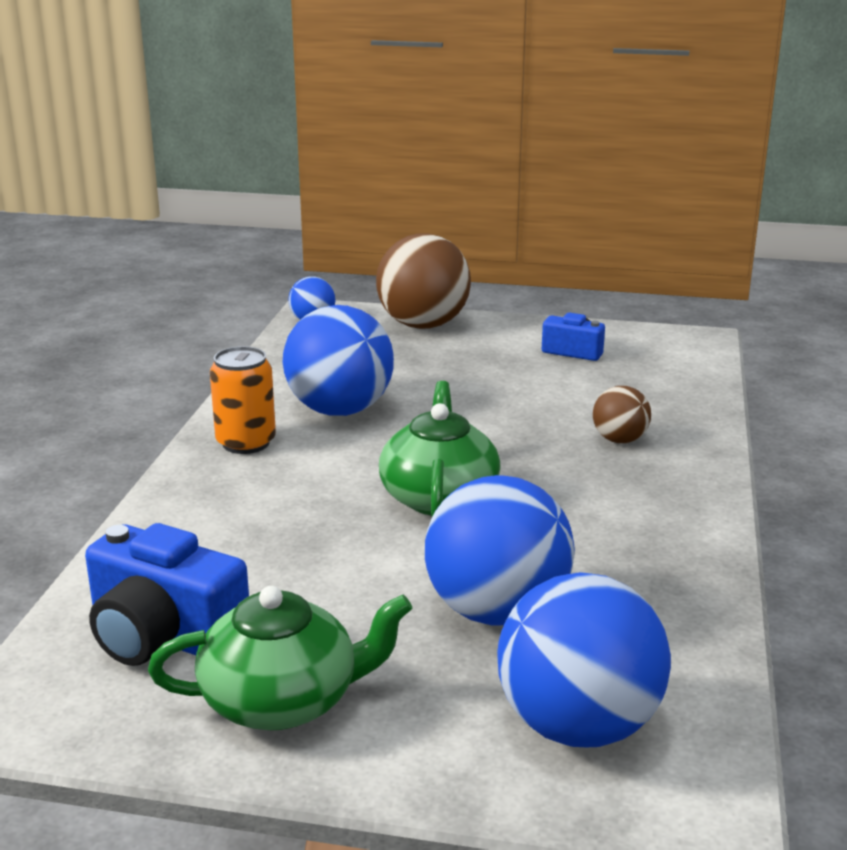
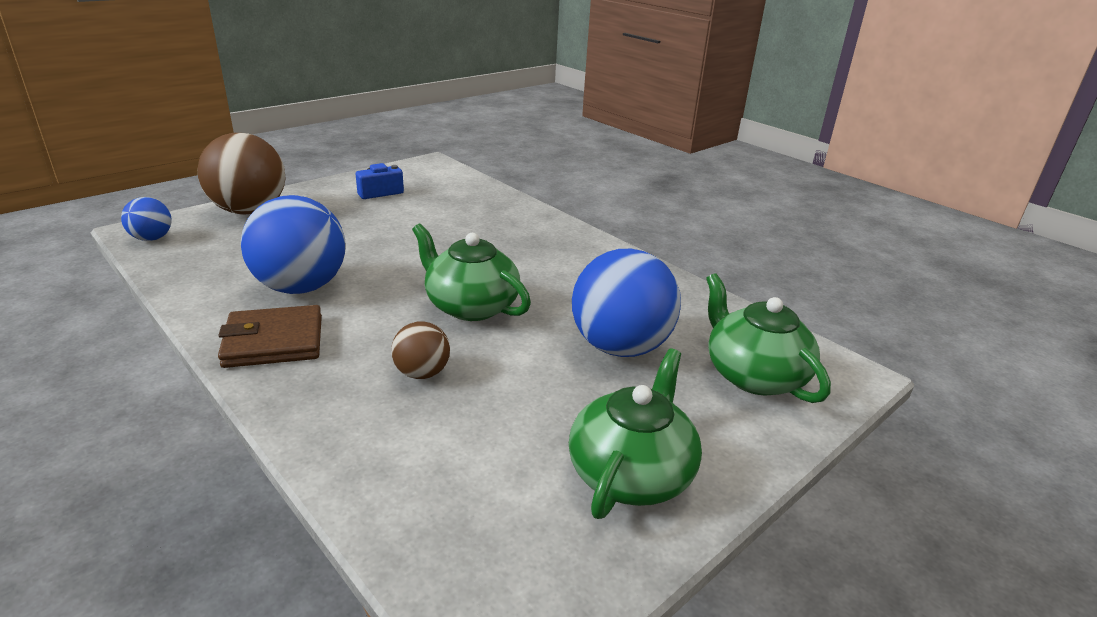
camera: 55 degrees left, 5 degrees up
blue camera [85,523,249,666] -> none
orange can [210,346,276,454] -> brown wallet [218,305,322,368]
blue ball [497,572,671,747] -> green teapot [706,273,831,403]
brown ball [593,386,651,443] -> brown ball moved to [391,321,450,379]

